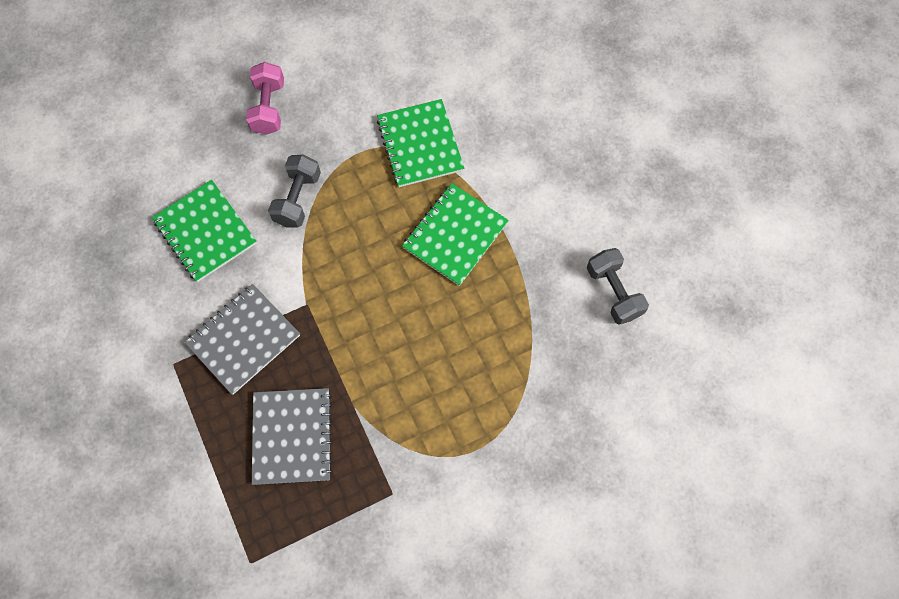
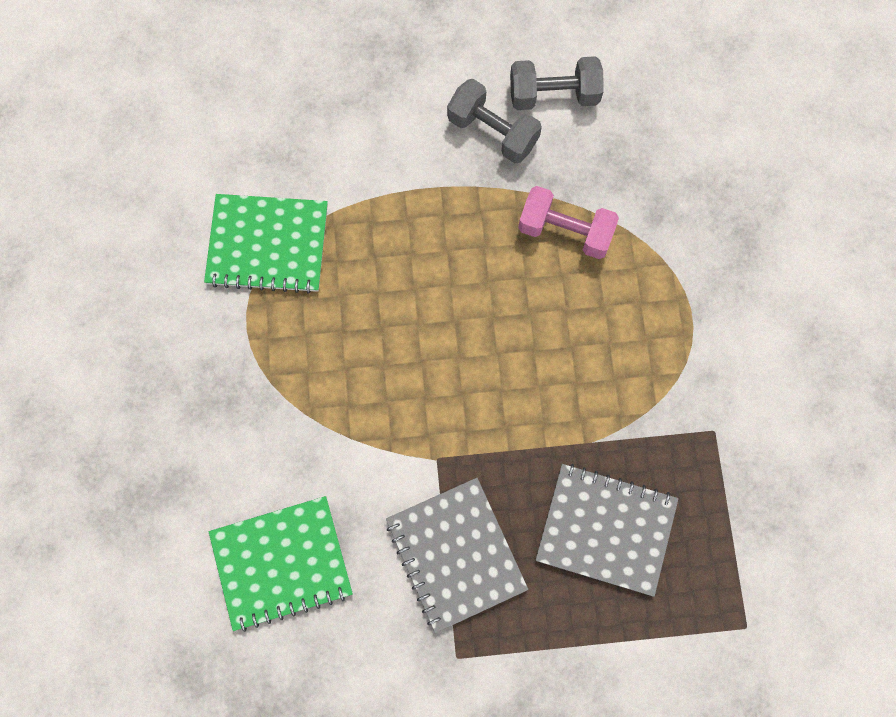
camera: 70 degrees left, 5 degrees up
pink dumbbell [246,62,284,135] -> pink dumbbell moved to [518,186,619,259]
grey dumbbell [268,155,321,228] -> grey dumbbell moved to [447,79,542,163]
green notebook [402,183,509,286] -> none

